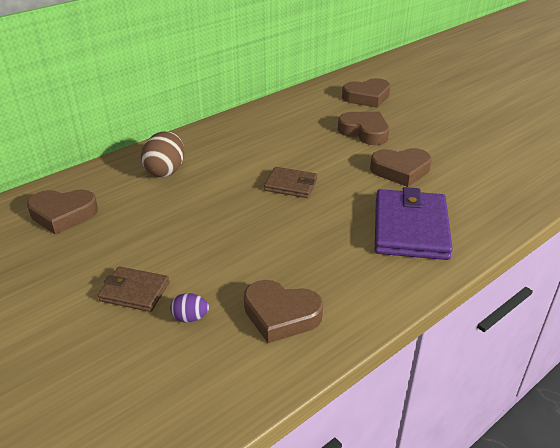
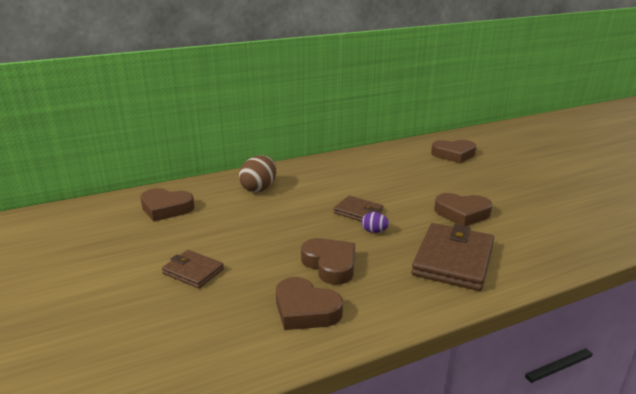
camera: 15 degrees right, 10 degrees down
purple egg [170,293,209,322] -> purple egg moved to [361,212,389,233]
brown heart [338,112,389,145] -> brown heart moved to [301,238,355,285]
purple wallet [375,187,453,260] -> brown wallet [411,223,494,291]

